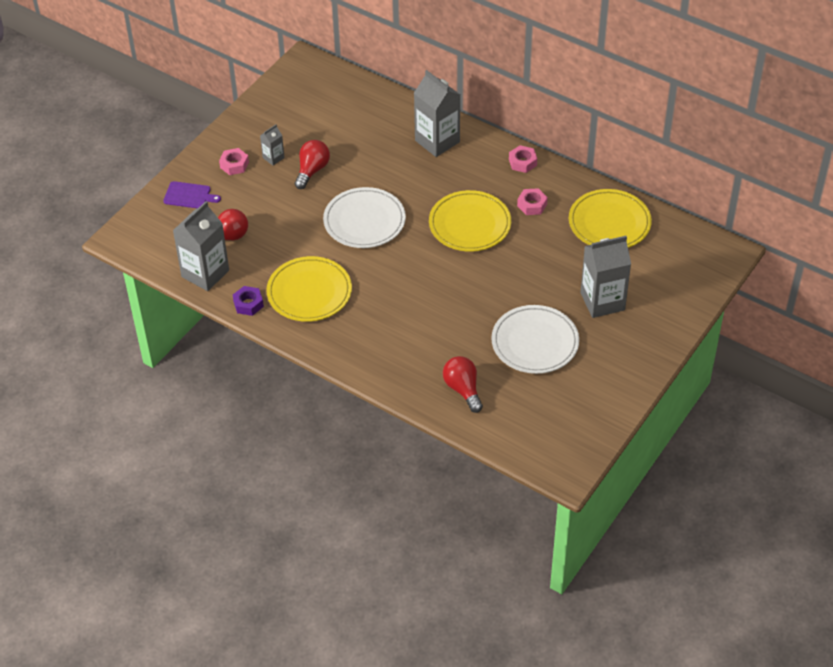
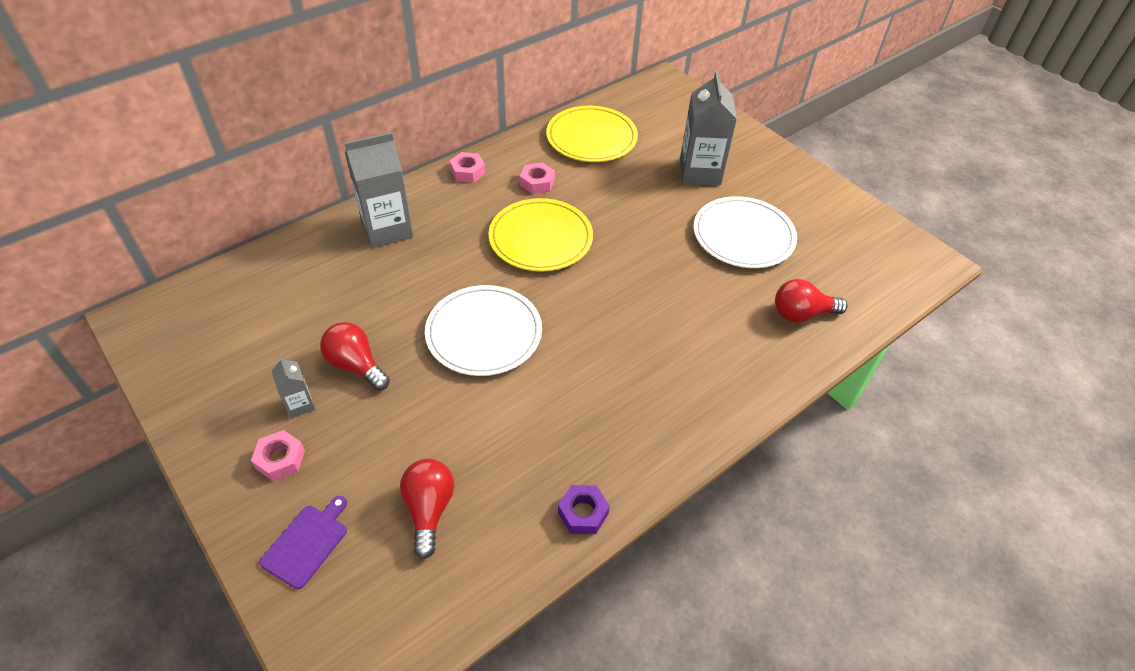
camera: 75 degrees left, 0 degrees up
grey carton [173,201,229,291] -> none
yellow plate [266,256,352,322] -> none

